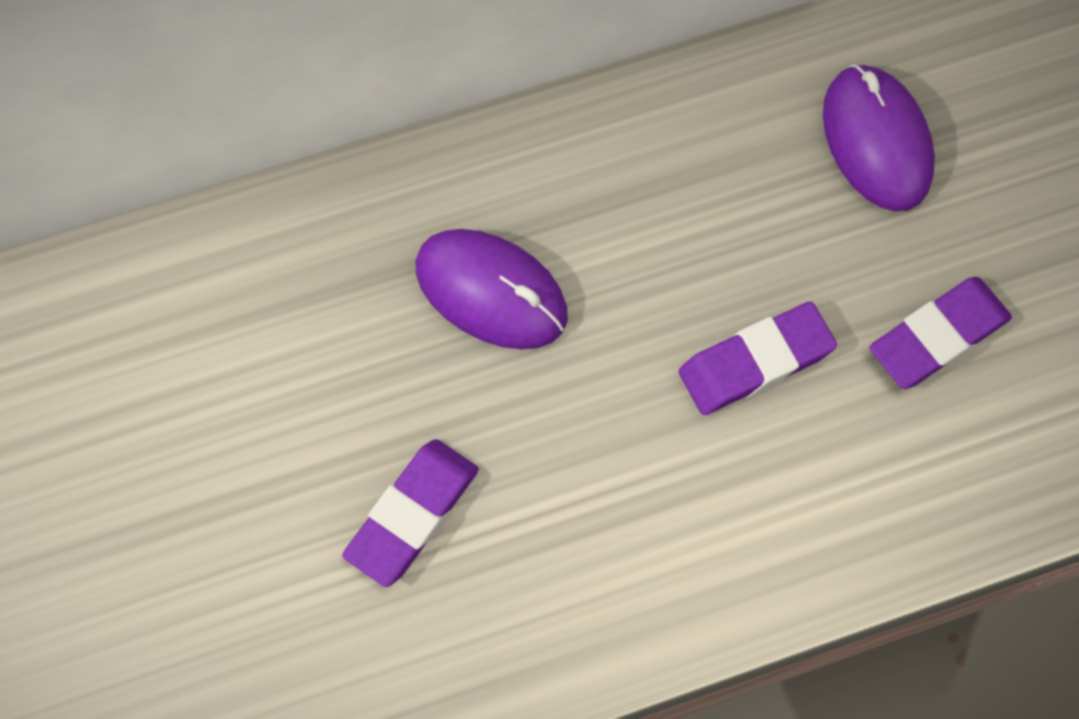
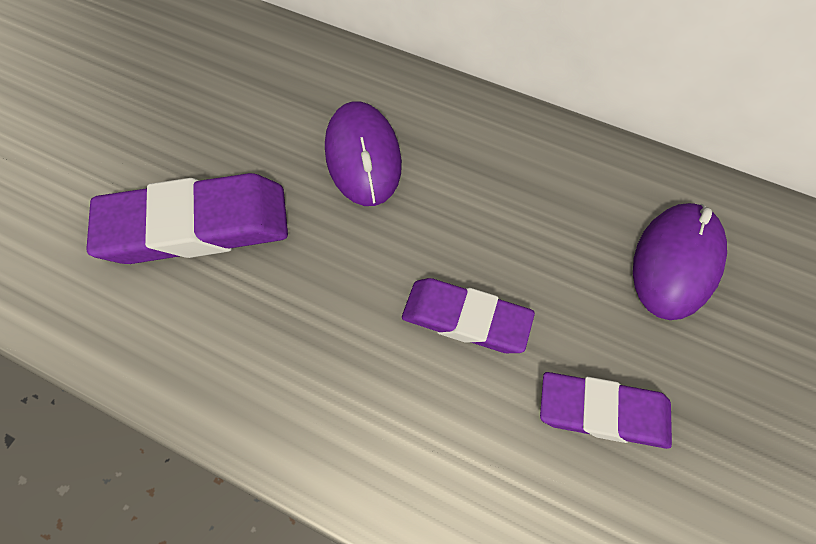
camera: 45 degrees right, 5 degrees down
purple eraser [342,439,479,587] -> purple eraser [86,173,288,264], size x1.57

